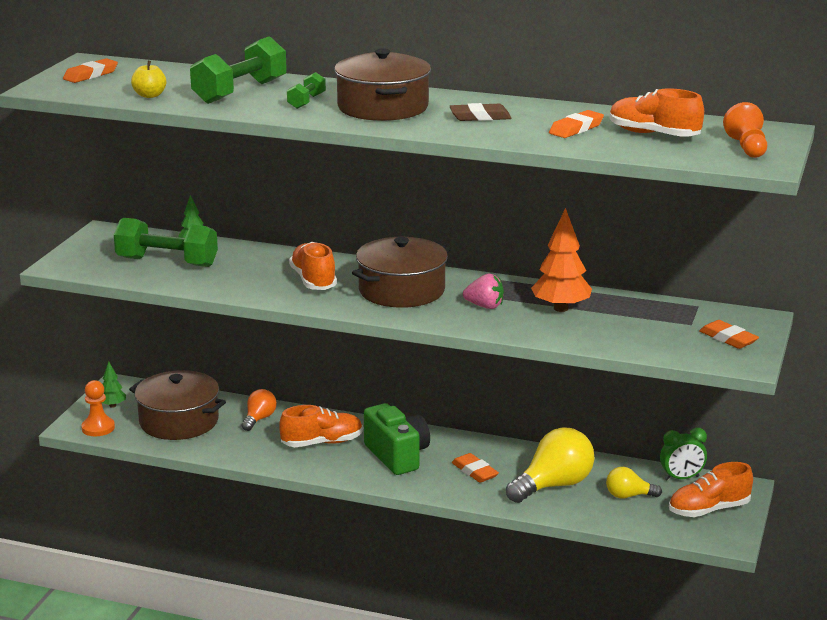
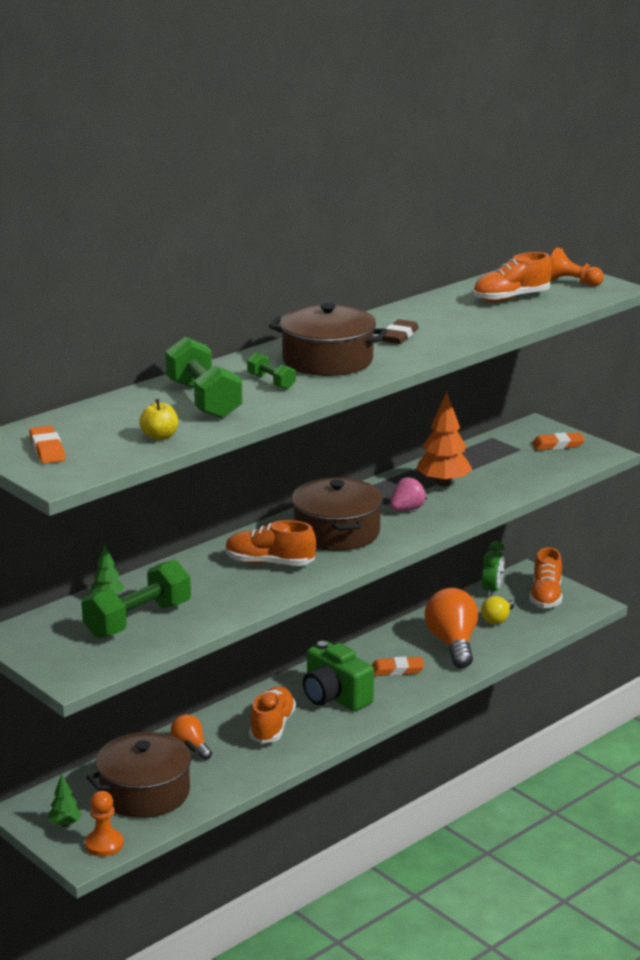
camera: 60 degrees left, 0 degrees up
green camera [364,403,430,475] -> green camera turned 135 degrees counterclockwise [303,641,374,711]
yellow light bulb [506,427,595,503] -> orange light bulb [424,588,478,668]
orange eraser [549,110,604,138] -> none

